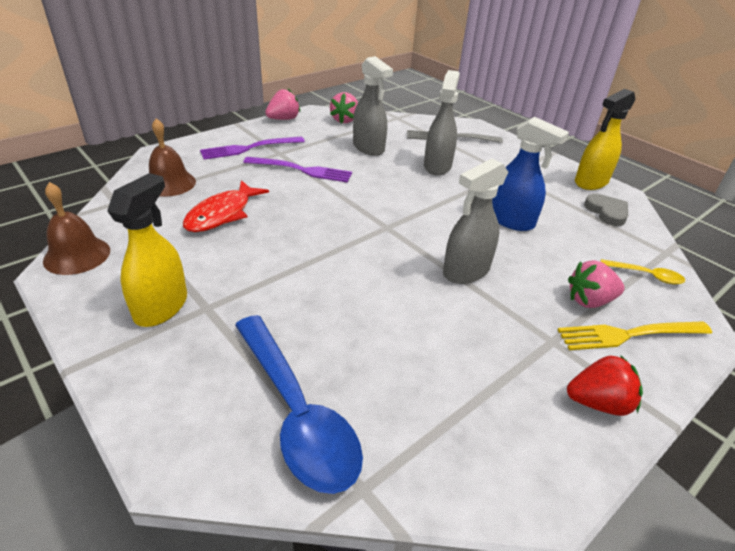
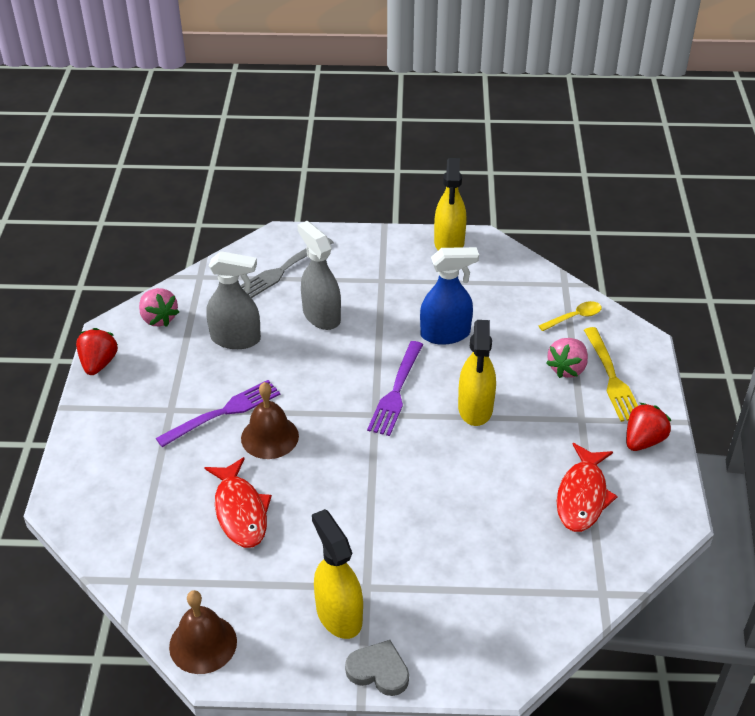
camera: 45 degrees left, 5 degrees up
brown bell [149,118,196,197] -> brown bell moved to [241,382,299,459]
purple fork [200,136,305,160] -> purple fork moved to [367,341,423,436]
blue spoon [235,315,363,494] -> none
pink strawberry [265,89,300,120] -> red strawberry [76,328,118,375]
grey spray bottle [443,158,508,284] -> yellow spray bottle [458,320,496,426]
yellow fork [557,321,712,350] -> yellow fork turned 45 degrees counterclockwise [584,327,638,422]
grey heart [584,194,628,226] -> grey heart moved to [345,640,409,696]
none -> red fish [557,443,618,532]

